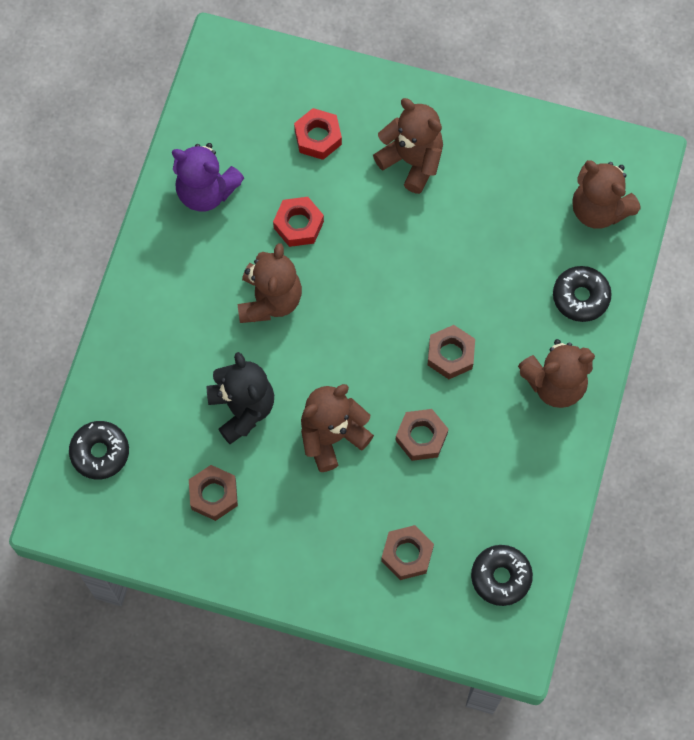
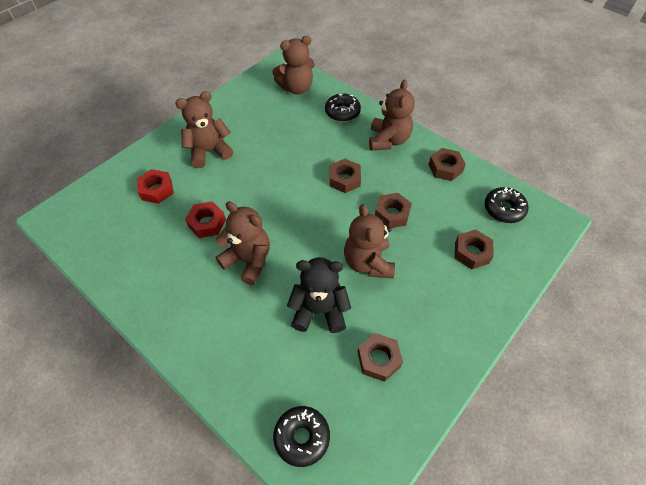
camera: 65 degrees left, 15 degrees down
purple teddy bear [172,143,244,212] -> none
none -> brown nut [428,148,466,181]

